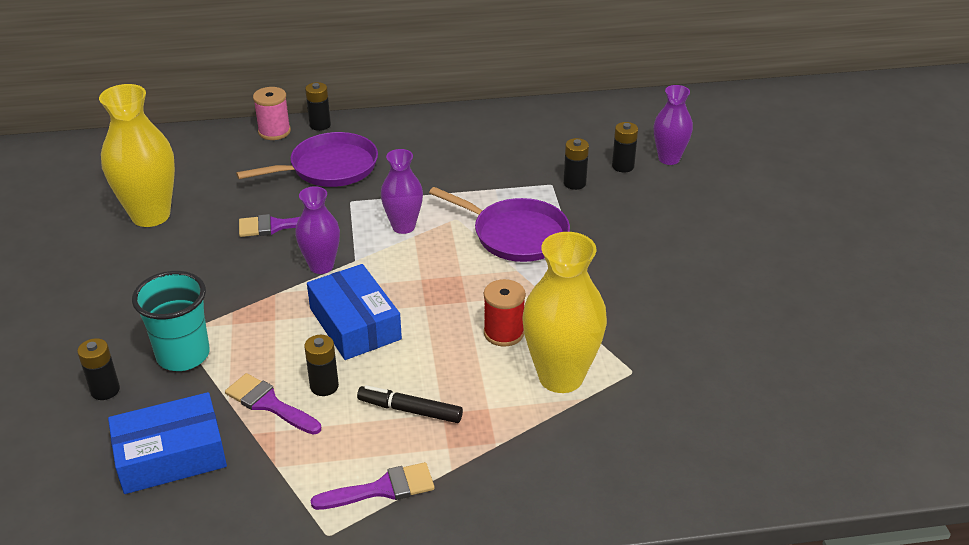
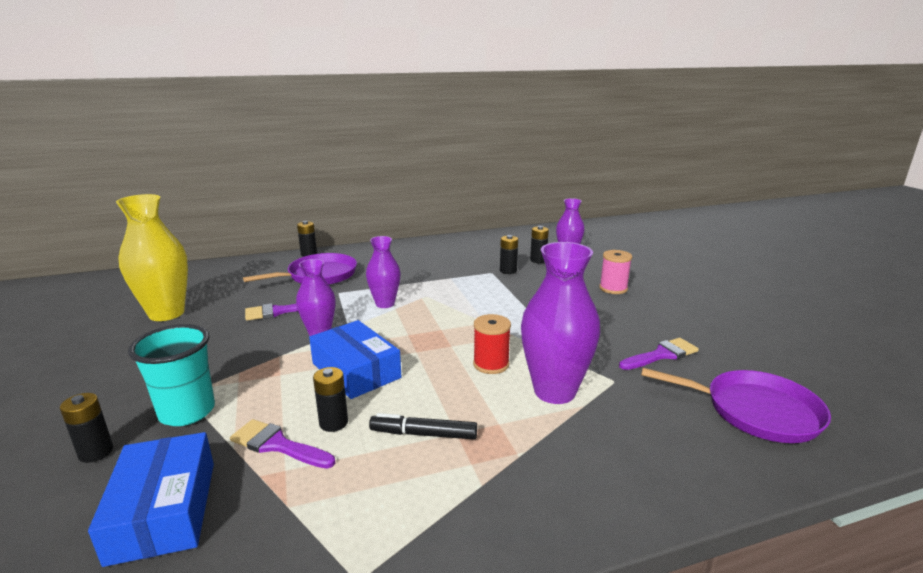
camera: 10 degrees left, 15 degrees down
blue box [108,392,227,494] -> blue box turned 75 degrees counterclockwise [88,432,214,567]
pink spool [253,87,291,140] -> pink spool moved to [599,250,632,294]
purple brush [310,462,434,510] -> purple brush moved to [619,338,699,370]
purple pan [429,187,570,262] -> purple pan moved to [641,368,831,443]
yellow vase [522,232,607,393] -> purple vase [521,242,600,404]

